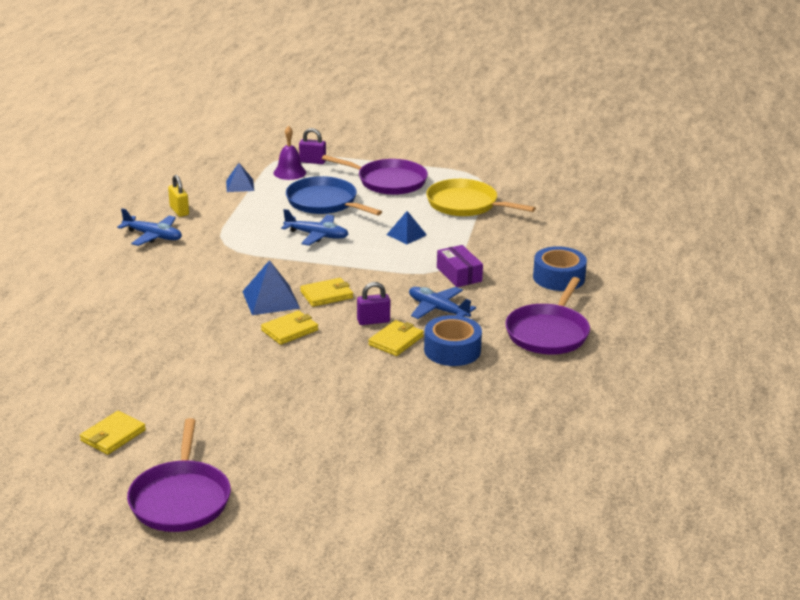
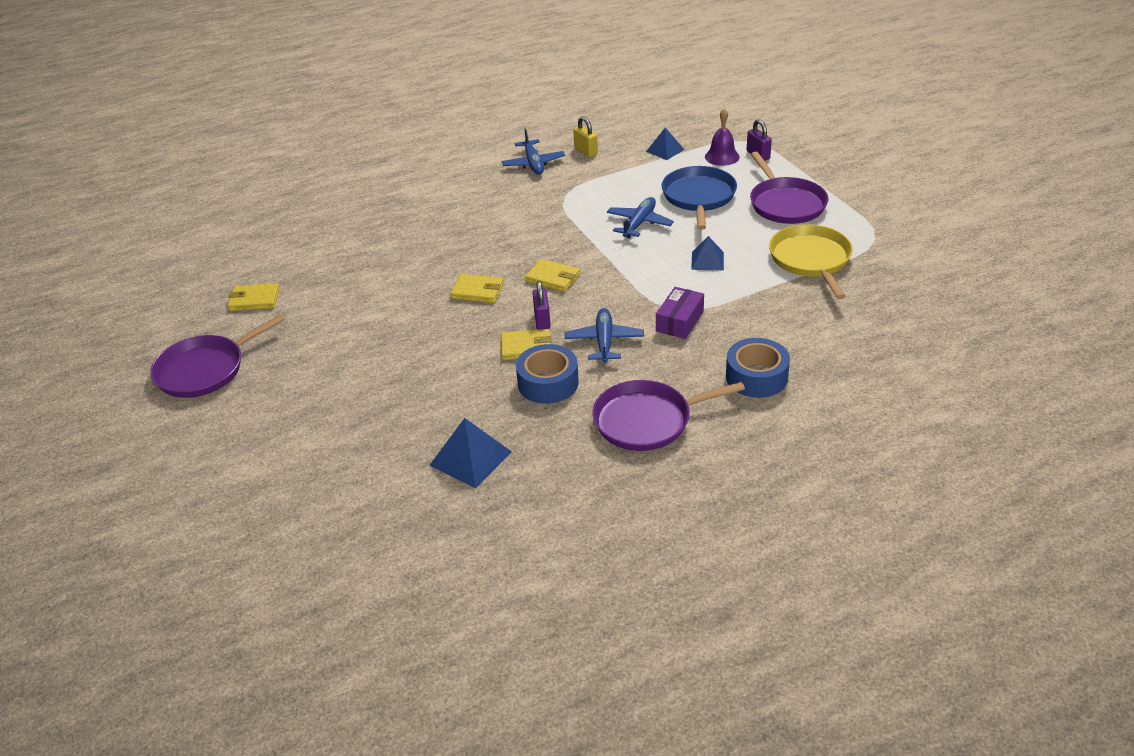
camera: 55 degrees right, 10 degrees up
yellow padlock [168,175,189,217] -> yellow padlock turned 60 degrees counterclockwise [573,116,598,157]
blue pyramid [242,260,300,315] -> blue pyramid moved to [429,418,512,488]
blue plane [281,209,348,246] -> blue plane turned 135 degrees counterclockwise [607,197,674,238]
purple padlock [357,282,390,325] -> purple padlock turned 45 degrees clockwise [533,281,551,330]

